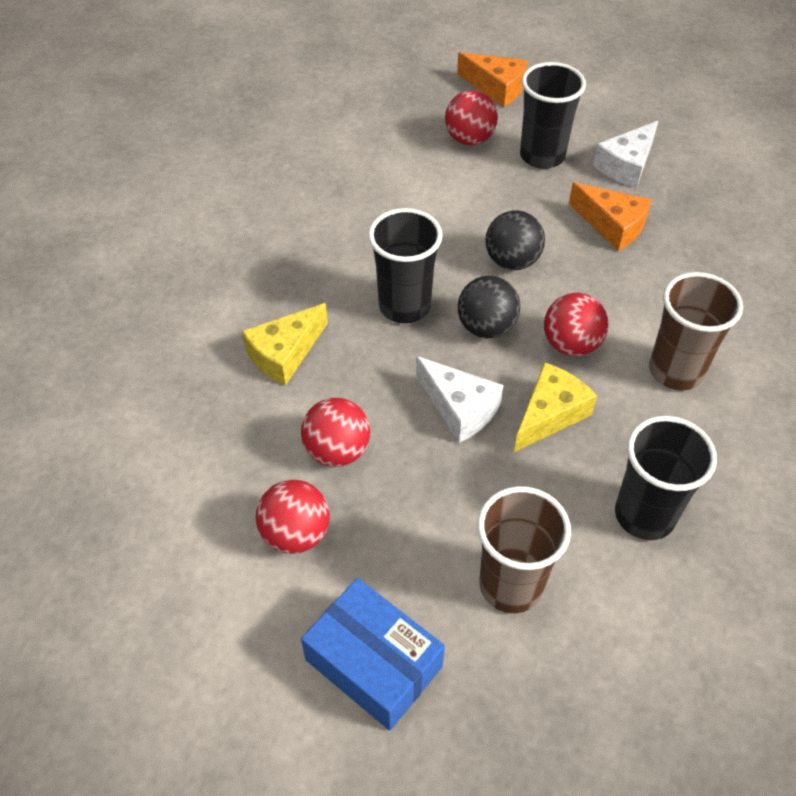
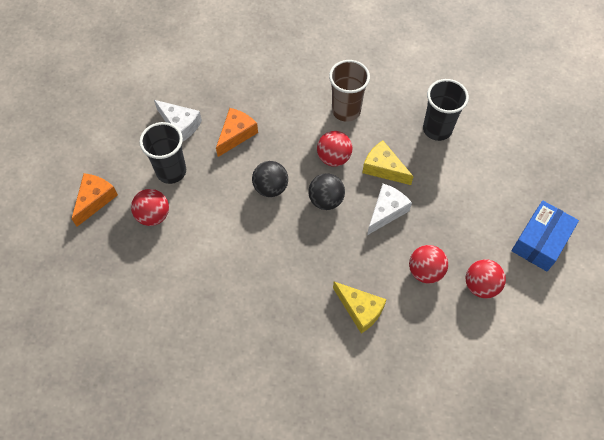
camera: 95 degrees left, 10 degrees up
black cup [368,208,443,323] -> none
brown cup [477,486,571,613] -> none

